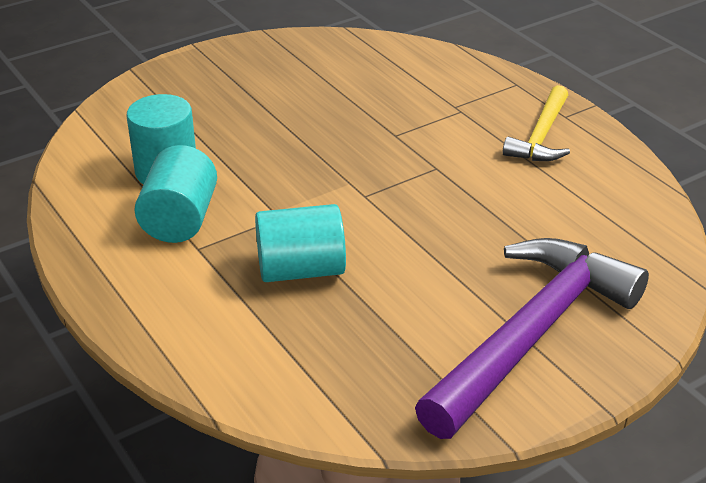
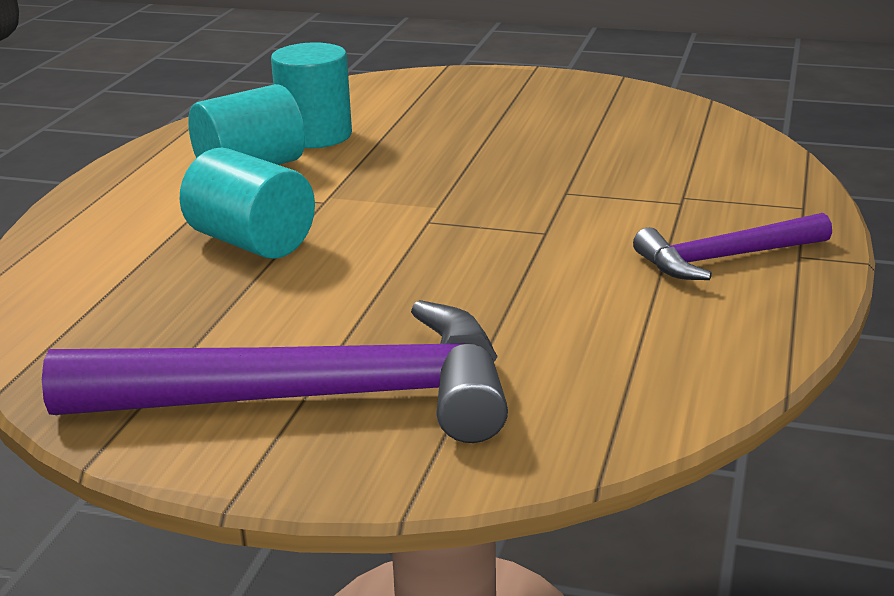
camera: 50 degrees right, 10 degrees down
yellow hammer [503,85,570,161] -> purple hammer [633,213,832,280]

